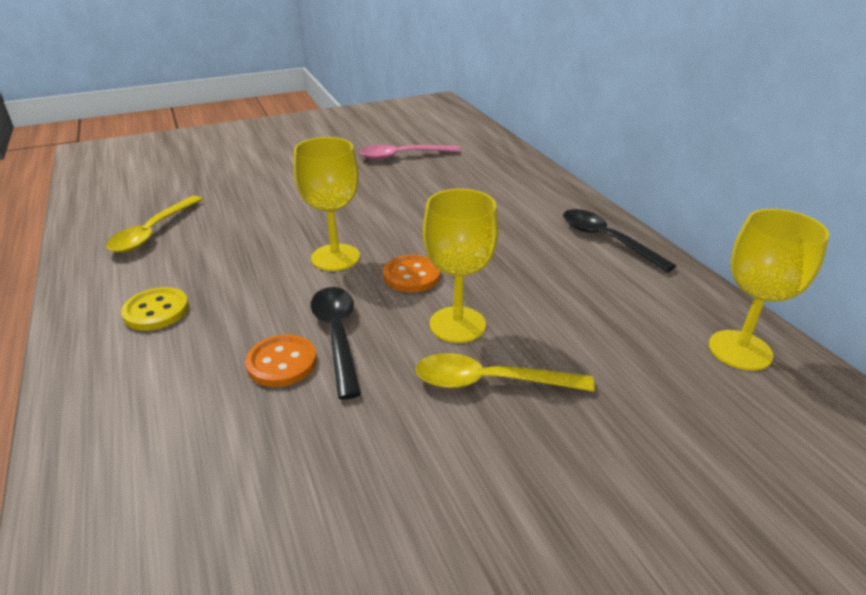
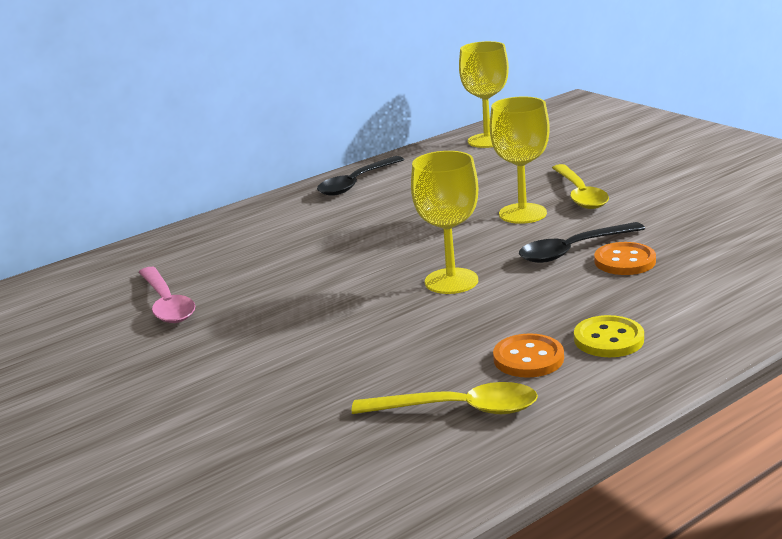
camera: 100 degrees left, 10 degrees down
orange button [383,255,441,292] -> orange button moved to [493,333,564,378]

